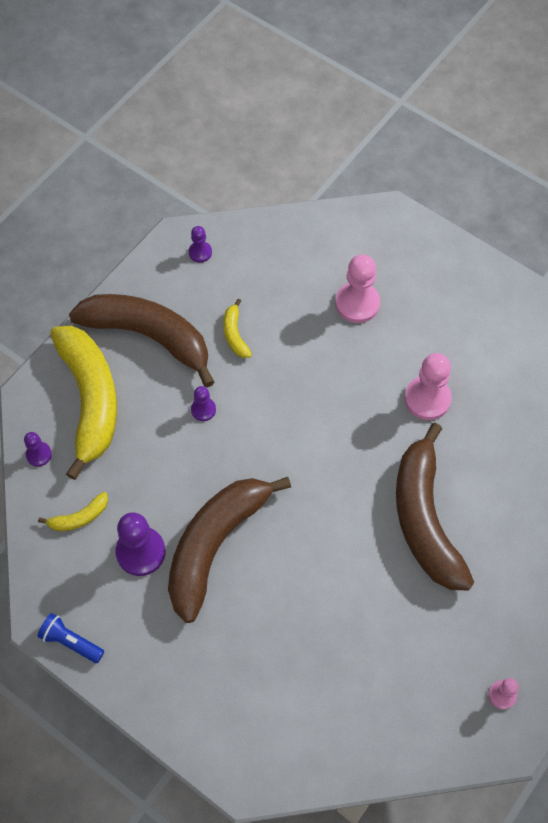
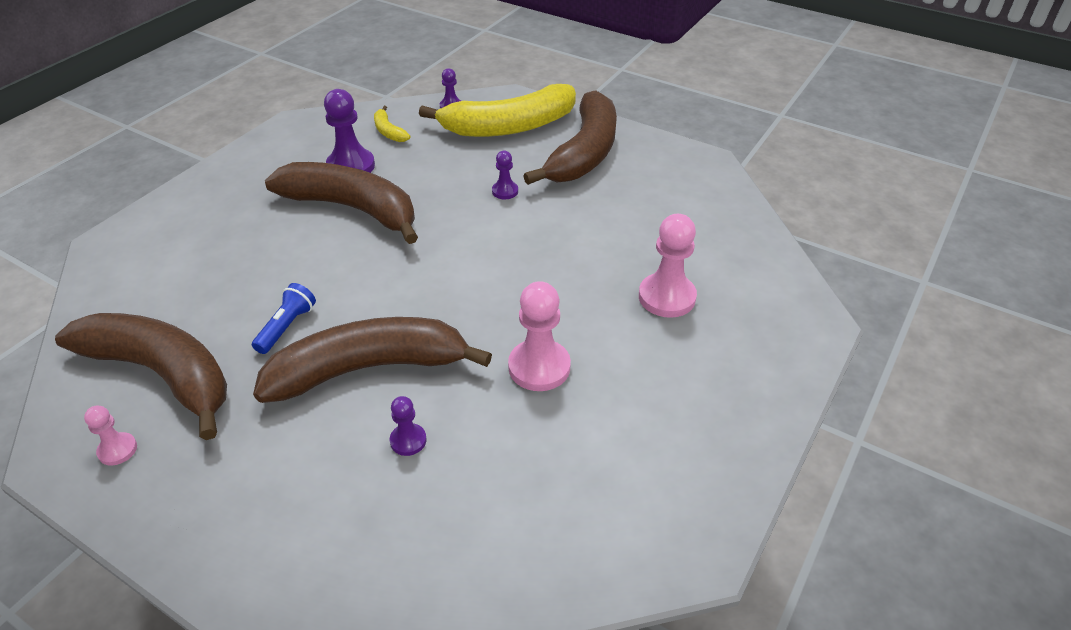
camera: 85 degrees right, 20 degrees down
blue flashlight [37,613,104,663] -> blue flashlight moved to [252,283,316,354]
purple pawn [189,226,212,263] -> purple pawn moved to [390,396,426,456]
yellow banana [223,299,252,358] -> none
none -> brown banana [55,313,227,440]

